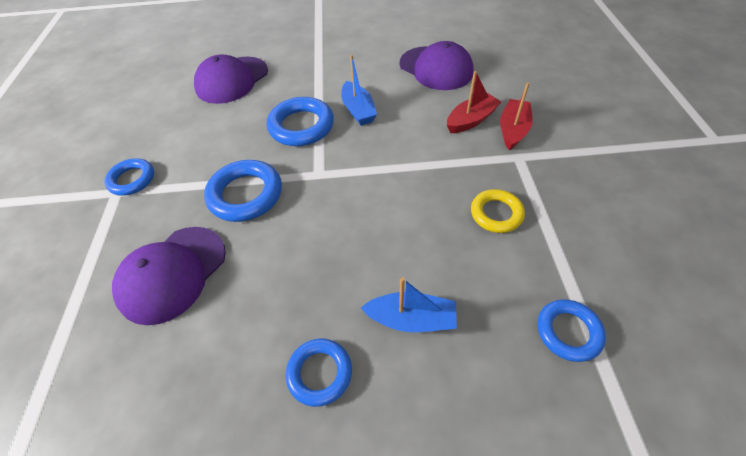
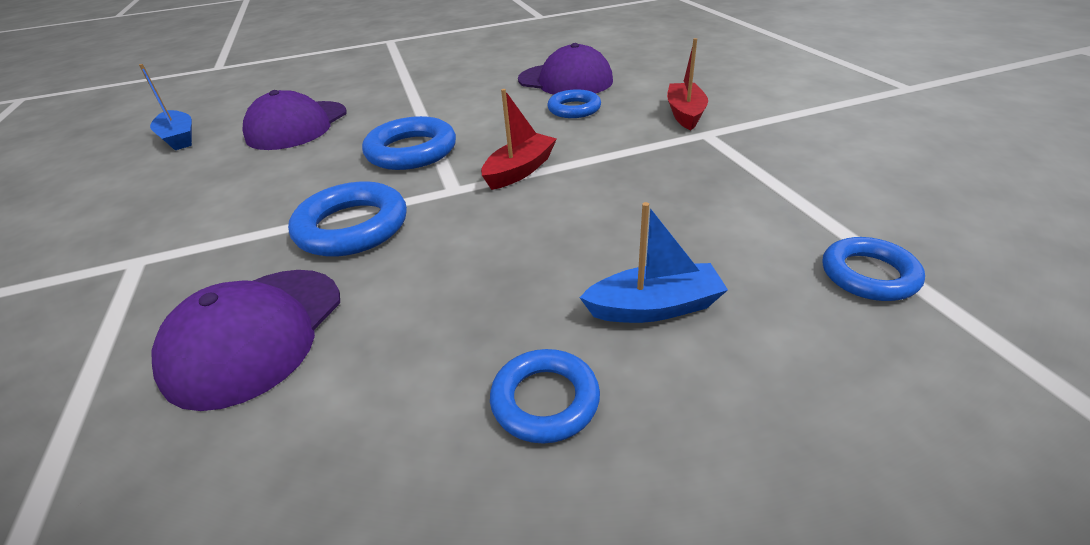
camera: 15 degrees left, 15 degrees down
blue ring [104,158,154,196] -> blue ring moved to [547,89,601,118]
blue boat [341,55,377,126] -> blue boat moved to [139,64,192,150]
red boat [447,71,501,133] -> red boat moved to [481,89,557,190]
yellow ring [471,189,525,233] -> none

